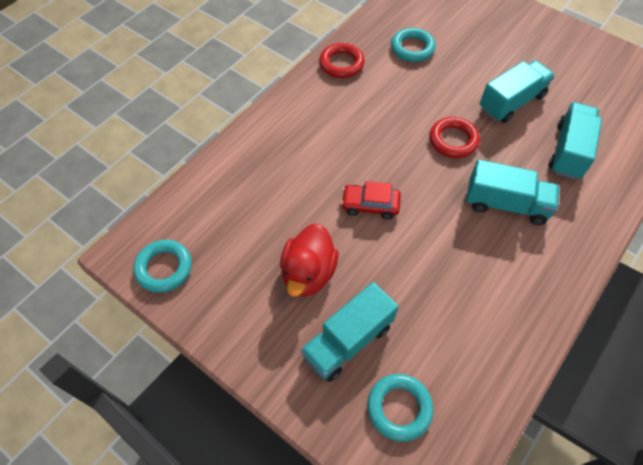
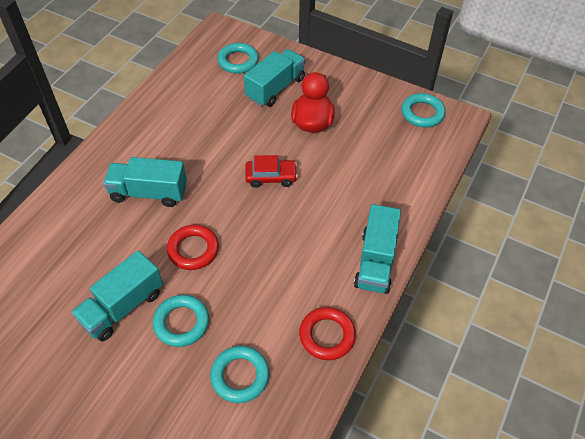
camera: 170 degrees right, 5 degrees down
turquoise truck [549,102,602,180] -> turquoise truck moved to [354,204,401,294]
none -> turquoise ring [153,295,209,347]

